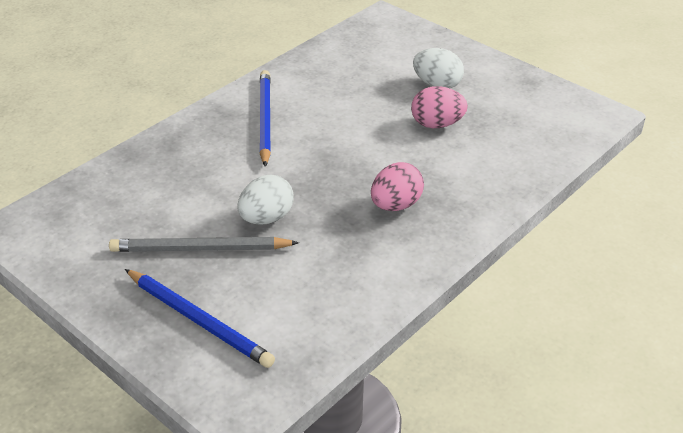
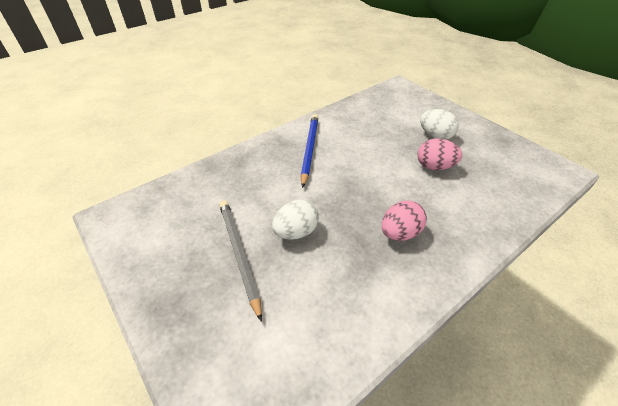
camera: 10 degrees right, 5 degrees up
grey pencil [109,237,299,252] -> grey pencil turned 60 degrees clockwise [219,200,262,322]
blue pencil [125,269,275,368] -> none

